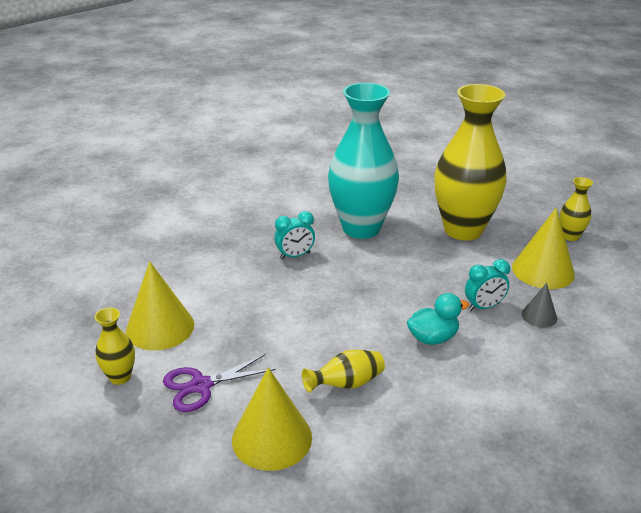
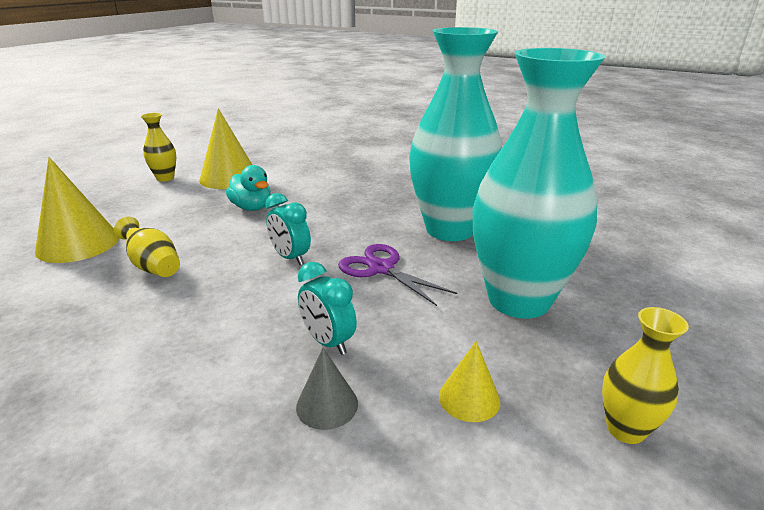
camera: 70 degrees right, 5 degrees down
purple scissors [163,354,276,412] -> purple scissors moved to [338,244,457,306]
turquoise clock [275,211,315,260] -> turquoise clock moved to [266,193,311,265]
turquoise duck [407,293,469,345] -> turquoise duck moved to [226,165,271,211]
yellow vase [434,84,507,241] -> turquoise vase [473,48,606,319]
yellow cone [512,208,575,289] -> yellow cone [439,341,500,422], size x0.52

